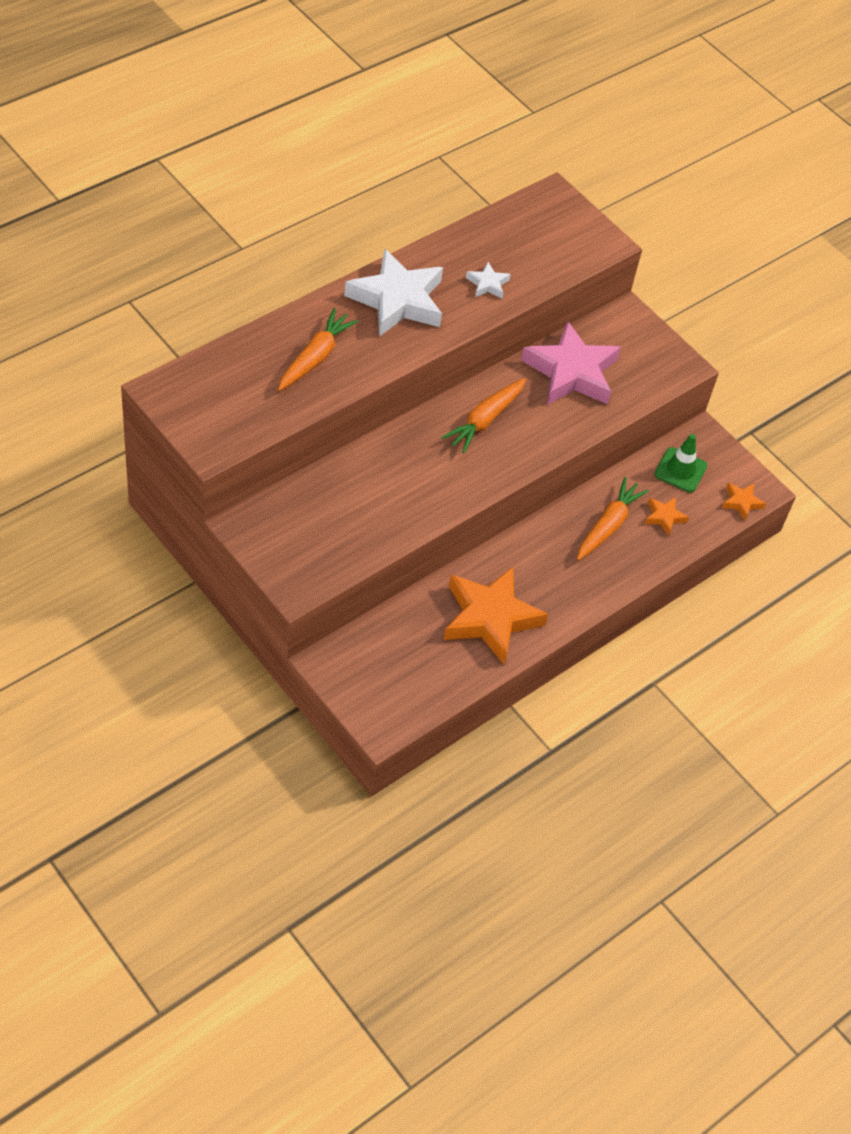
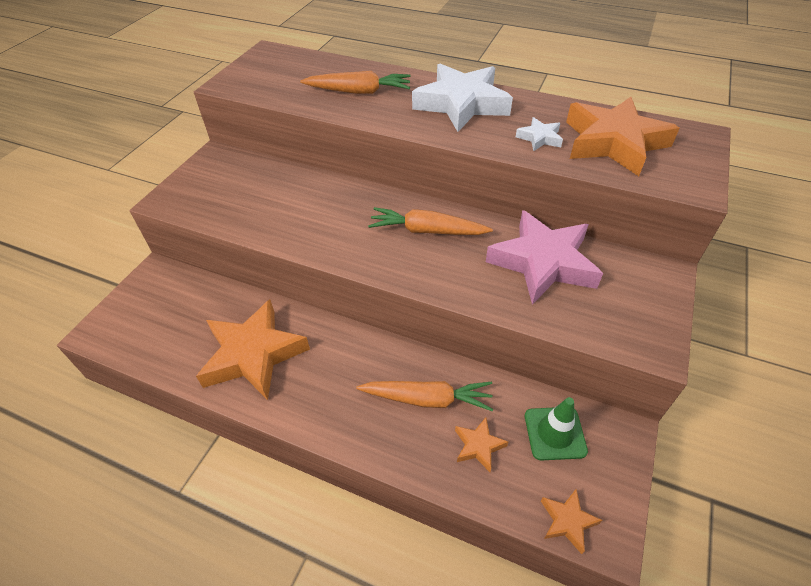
camera: 70 degrees right, 5 degrees down
none -> orange star [566,97,680,176]

